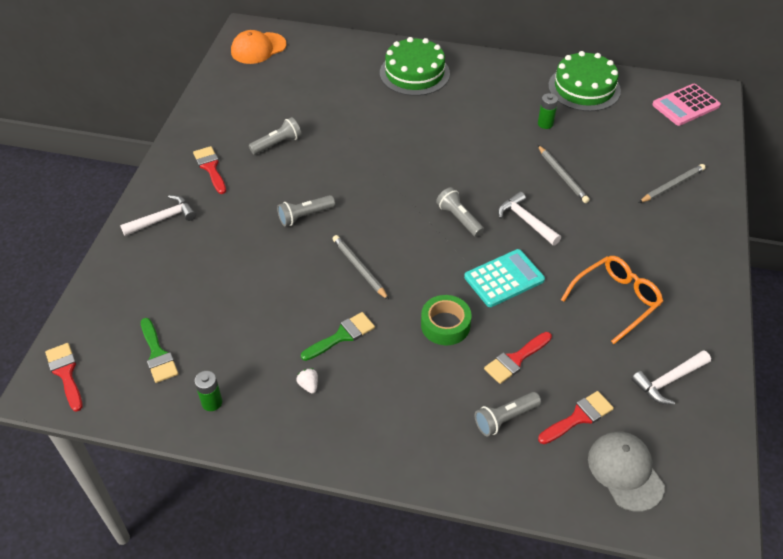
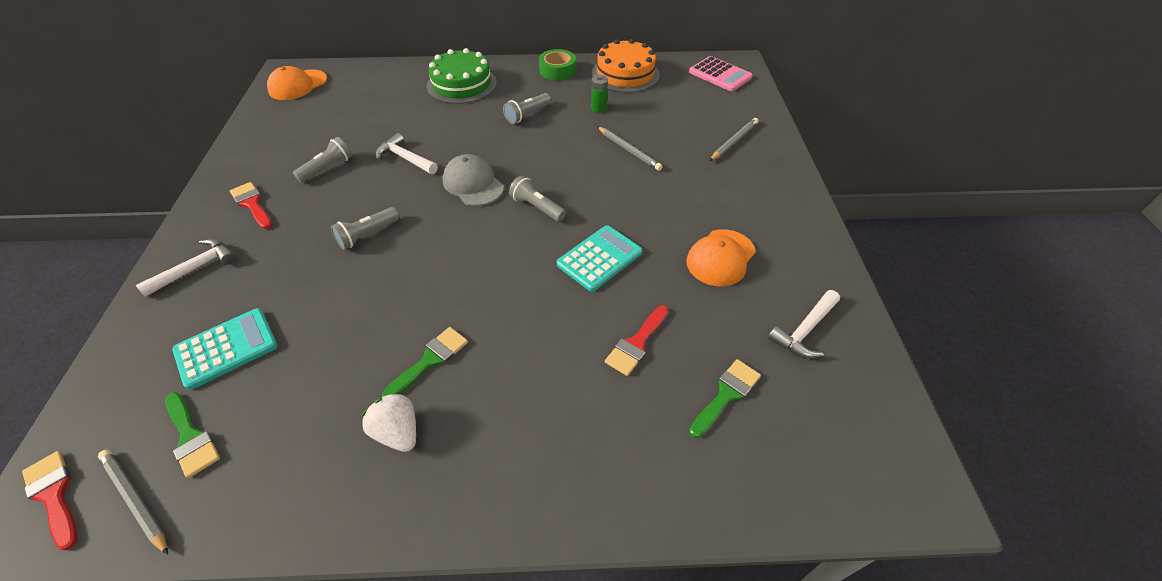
camera: 15 degrees left, 0 degrees up
green battery [194,371,222,411] -> none
white strawberry [296,368,318,394] -> white strawberry [361,392,416,452], size x1.82
grey pencil [332,235,389,300] -> grey pencil moved to [98,450,168,555]
green tape [421,295,472,345] -> green tape moved to [539,49,576,81]
grey flashlight [475,392,541,436] -> grey flashlight moved to [503,93,551,124]
white hammer [498,191,561,246] -> white hammer moved to [376,133,438,174]
red brush [538,391,614,444] -> green brush [689,359,761,438]
green cake [548,51,621,111] -> orange cake [592,39,660,93]
orange glasses [561,256,663,344] -> orange cap [686,229,756,286]
grey cap [588,431,665,512] -> grey cap moved to [442,154,504,206]
pink calculator [652,84,721,126] -> pink calculator turned 90 degrees counterclockwise [689,56,753,91]
none -> turquoise calculator [172,308,278,390]

